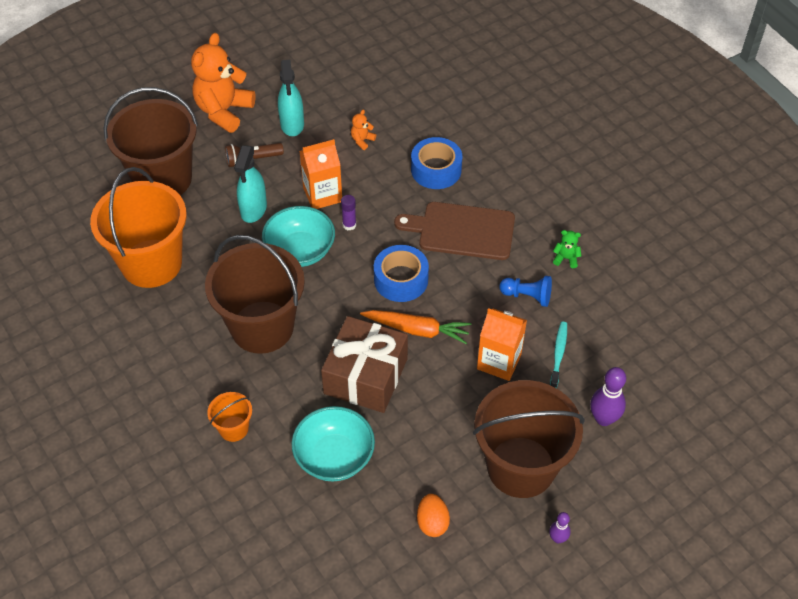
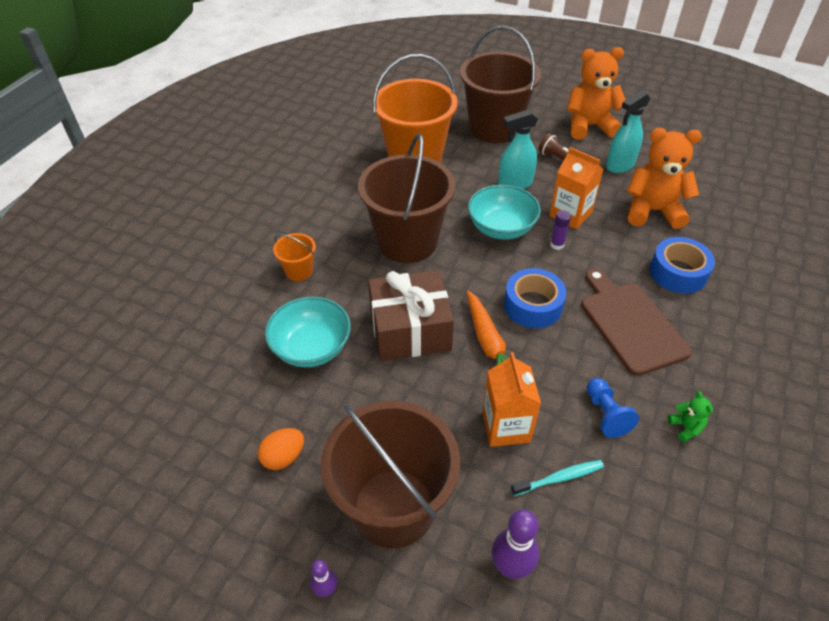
camera: 60 degrees right, 5 degrees down
orange teddy bear [351,110,376,150] -> orange teddy bear [627,128,702,229], size x2.45

